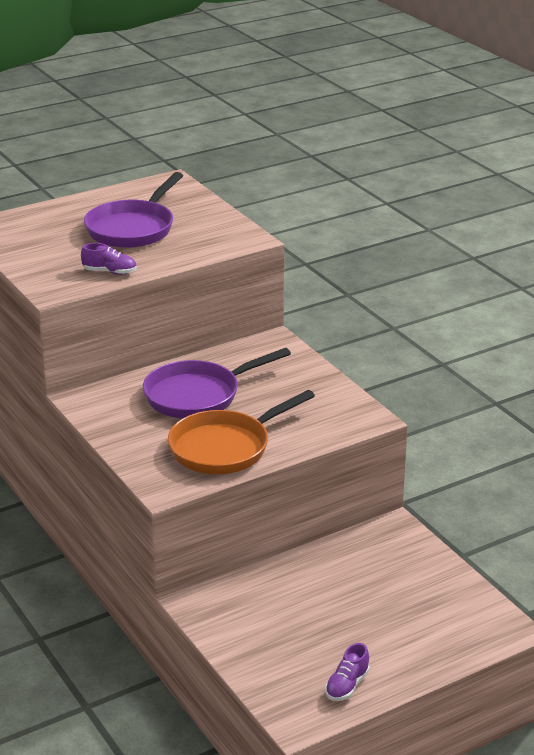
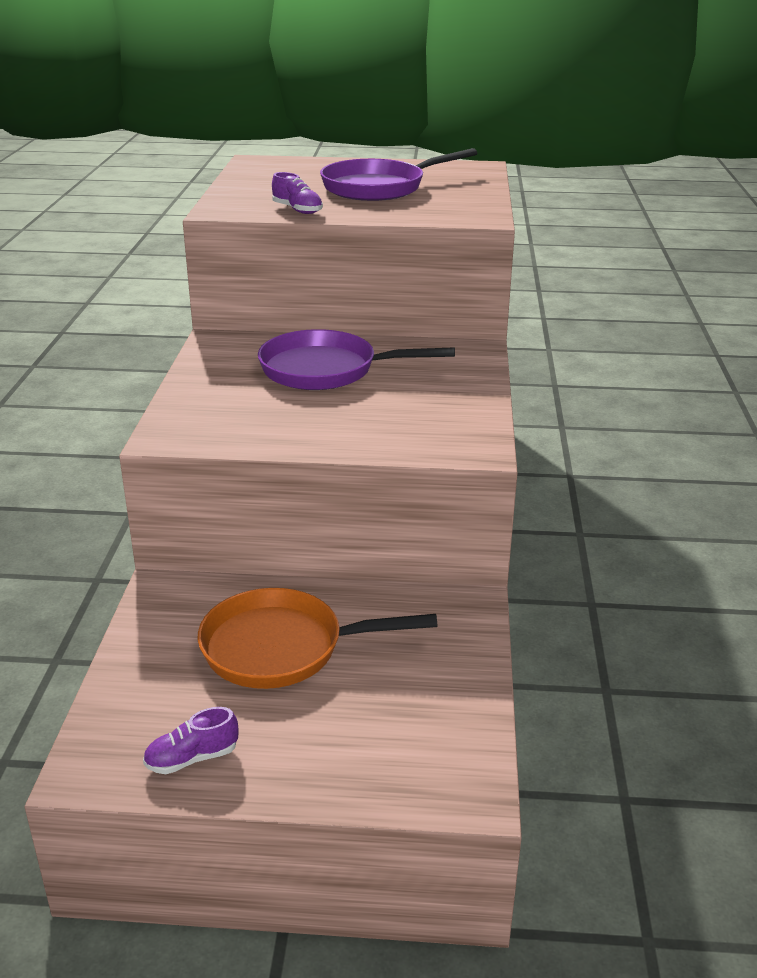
camera: 35 degrees right, 0 degrees up
orange pan [168,390,315,474] -> orange pan moved to [198,588,438,689]

